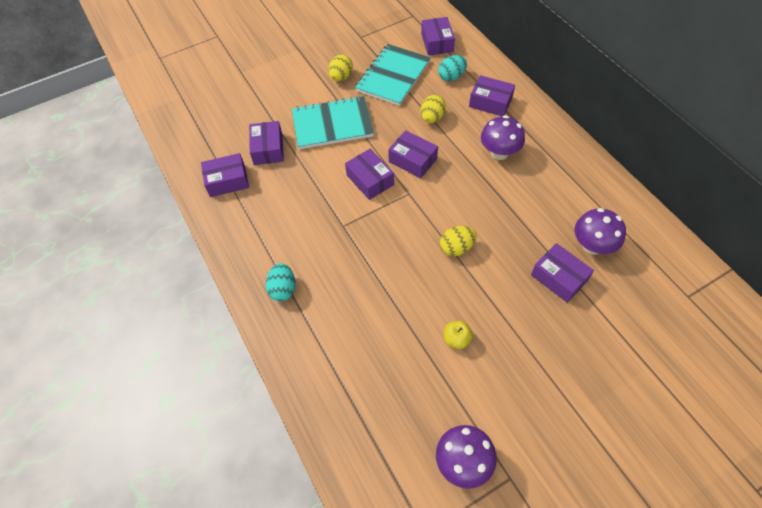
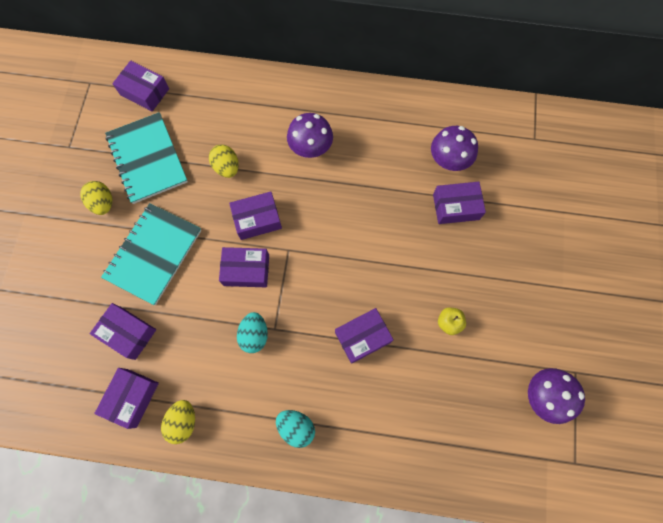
camera: 55 degrees left, 15 degrees up
turquoise egg [438,55,467,81] -> turquoise egg moved to [237,312,268,353]
yellow egg [440,226,476,256] -> yellow egg moved to [161,400,195,444]
purple box [469,75,515,116] -> purple box moved to [335,308,394,364]

